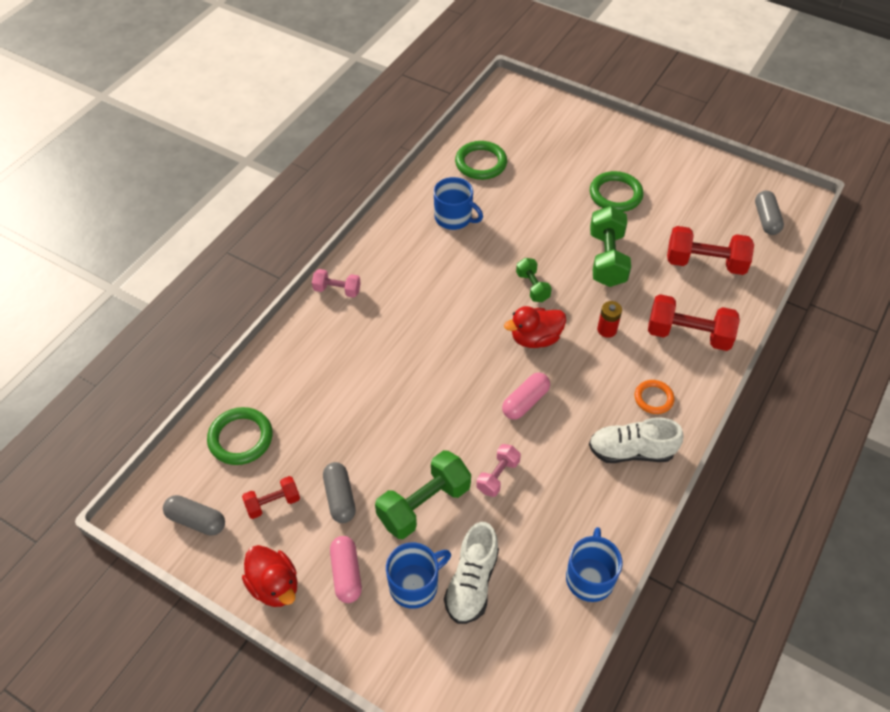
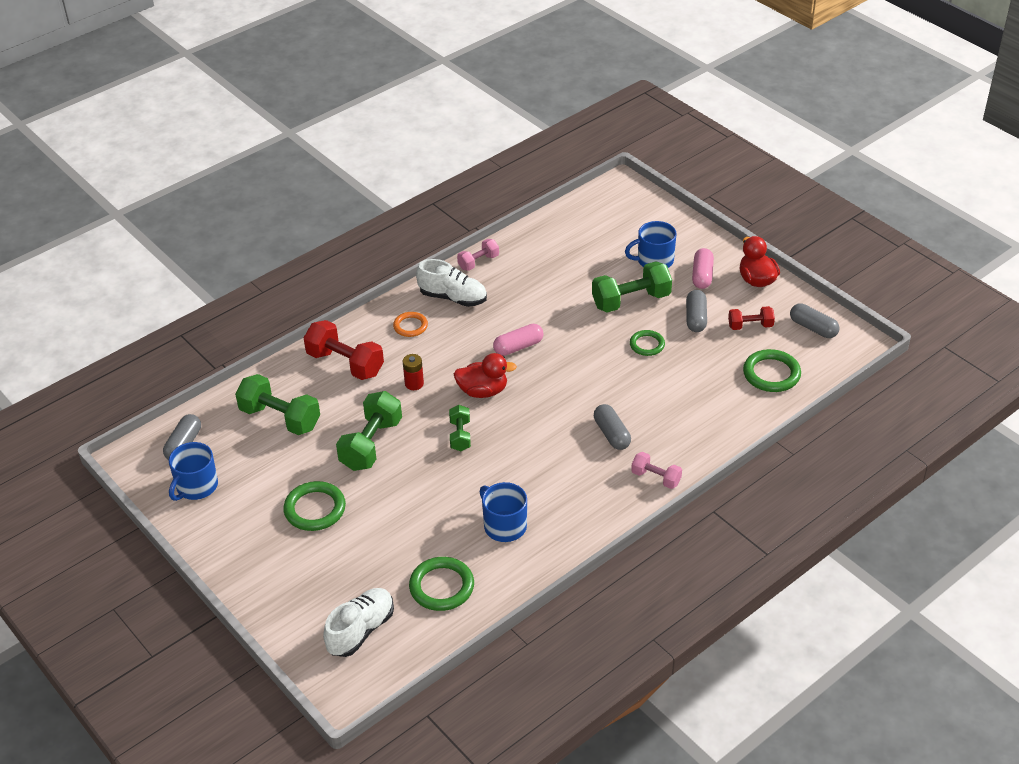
camera: 160 degrees left, 10 degrees down
white shoe [444,522,499,624] -> white shoe moved to [323,588,394,657]
pink dumbbell [476,444,521,497] -> pink dumbbell moved to [457,239,499,271]
blue mug [566,527,623,602] -> blue mug moved to [169,442,218,501]
red dumbbell [667,226,754,275] -> green dumbbell [235,374,320,435]
none -> grey capsule [594,404,631,450]
none -> green ring [630,330,665,356]

